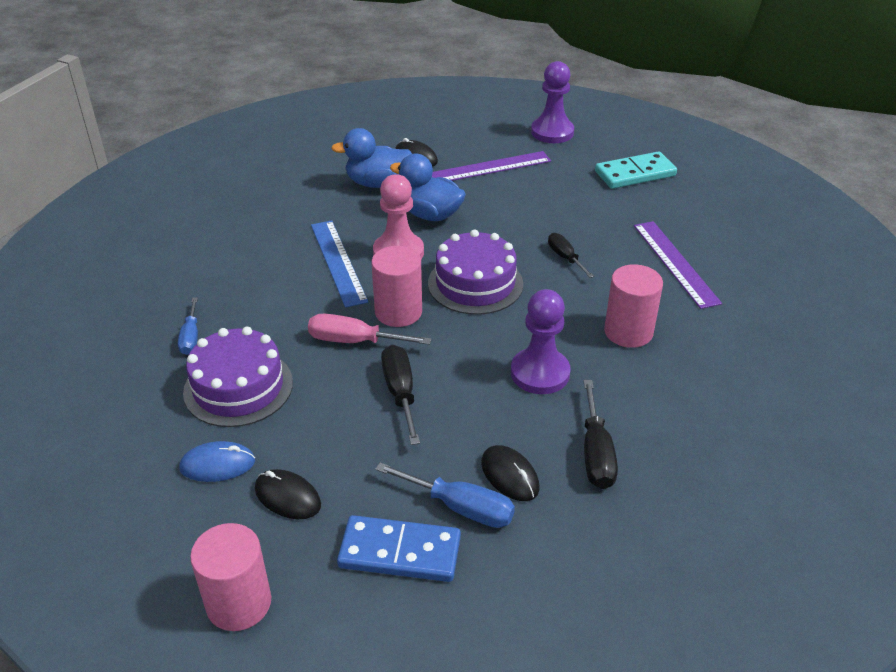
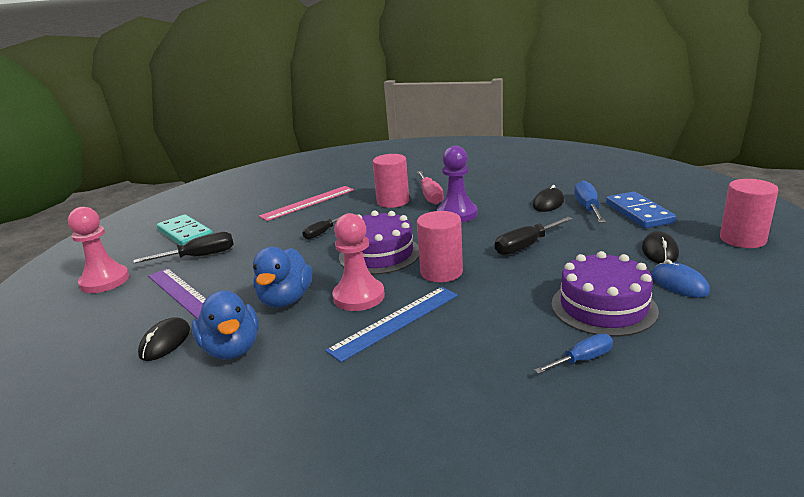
camera: 110 degrees left, 15 degrees down
pink screwdriver [308,314,432,345] -> pink screwdriver moved to [417,171,444,205]
purple pawn [531,61,574,143] -> pink pawn [68,207,129,293]
black screwdriver [583,380,618,489] -> black screwdriver moved to [134,232,234,263]
purple ruler [634,221,722,309] -> pink ruler [259,186,354,221]

